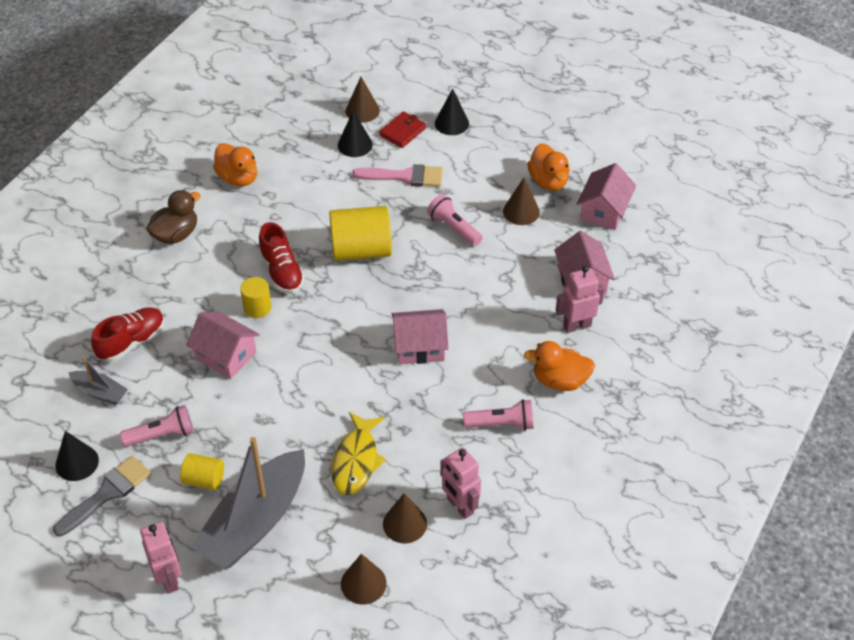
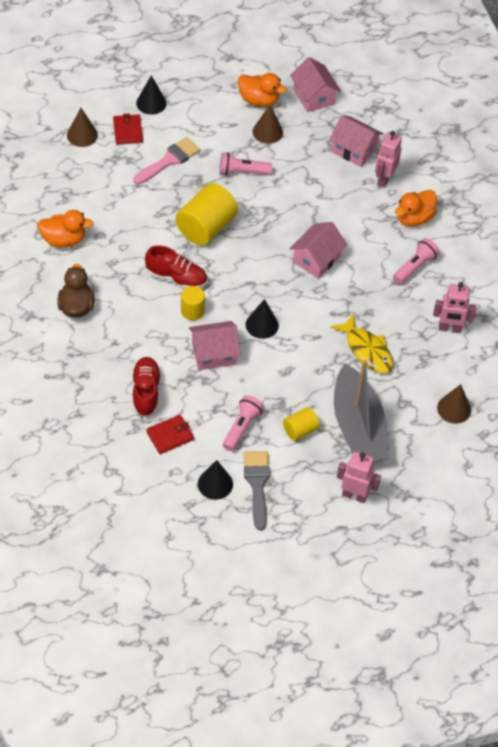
camera: 50 degrees left, 5 degrees up
grey boat [68,356,128,405] -> red wallet [146,415,194,454]
black cone [338,110,373,157] -> black cone moved to [246,299,279,339]
brown cone [383,493,427,543] -> none

